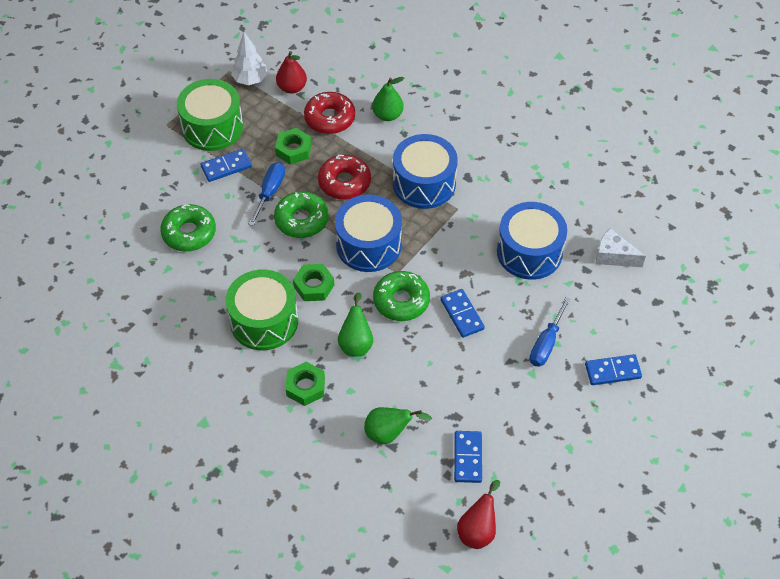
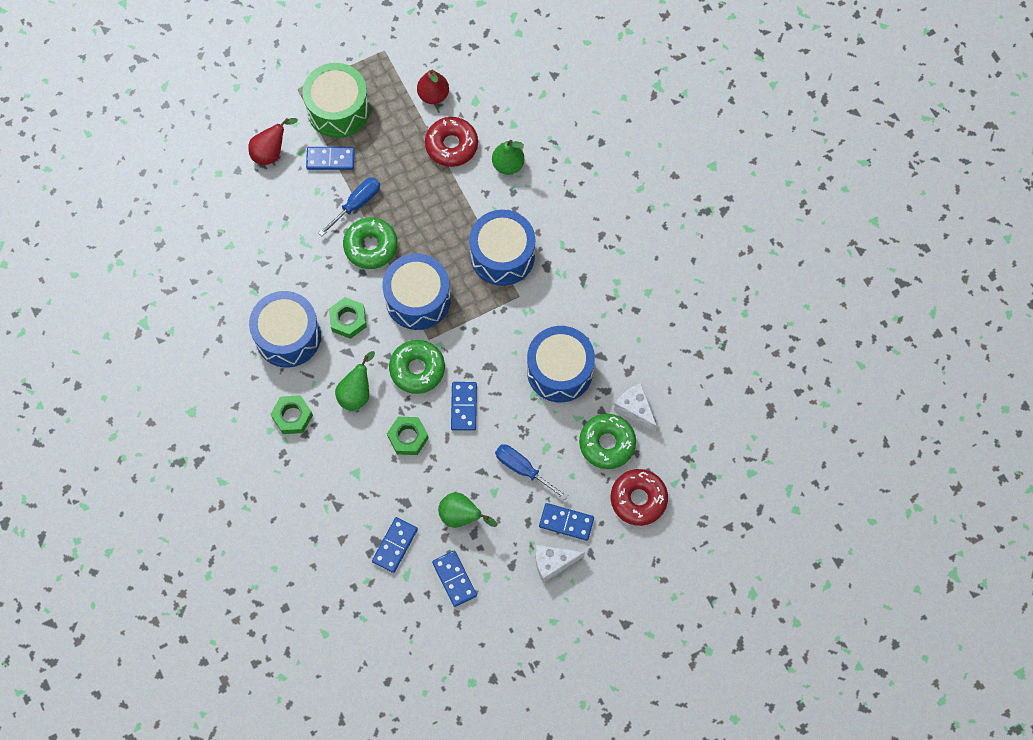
camera: 25 degrees right, 15 degrees up
green donut [160,204,216,252] -> green donut moved to [579,414,636,469]
green drum [226,269,298,350] -> blue drum [249,291,321,367]
white tree [231,32,267,85] -> none
green nut [275,128,311,164] -> green nut moved to [387,417,429,455]
red donut [318,155,371,200] -> red donut moved to [611,469,668,526]
green pear [364,407,432,444] -> green pear moved to [438,492,497,528]
red pear [457,480,500,549] -> red pear moved to [248,118,298,165]
blue screwdriver [530,297,571,367] -> blue screwdriver turned 75 degrees clockwise [495,444,568,500]
none -> blue domino [432,551,477,607]
none -> white cheese [535,545,585,583]

